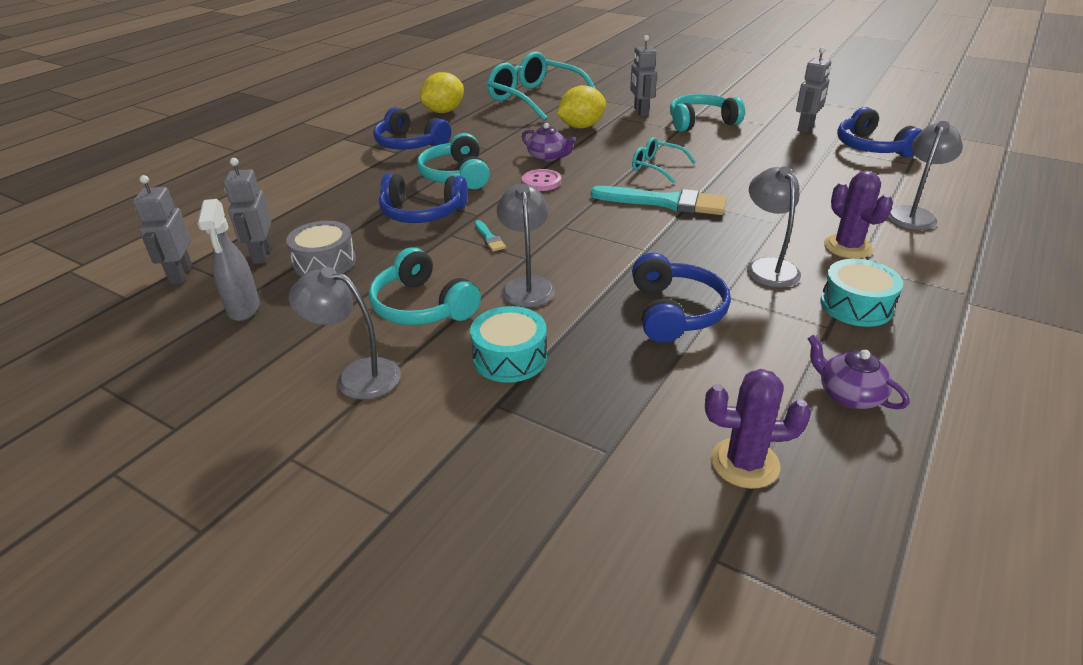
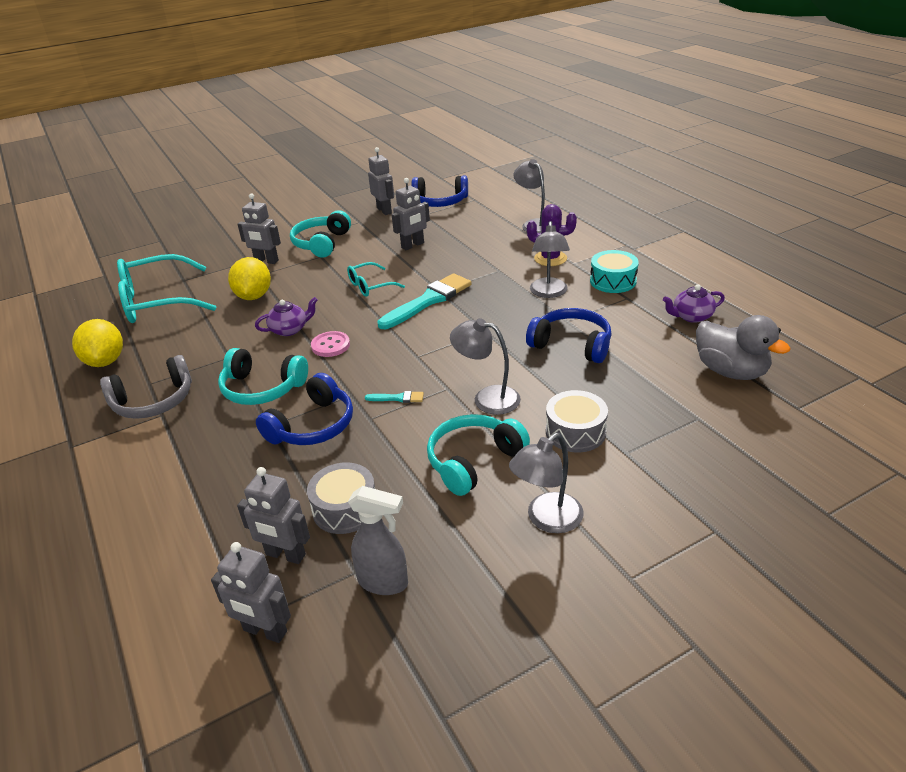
camera: 60 degrees left, 0 degrees up
turquoise headphones [369,247,481,325] -> turquoise headphones turned 150 degrees clockwise [427,414,530,496]
blue headphones [373,107,451,150] -> grey headphones [100,355,192,419]
turquoise drum [470,306,547,383] -> grey drum [546,390,608,452]
purple cactus [705,369,811,489] -> grey duck [696,315,791,380]
grey lamp [747,166,801,288] -> grey lamp turned 105 degrees counterclockwise [530,221,570,298]
none -> grey robot [392,178,430,250]

